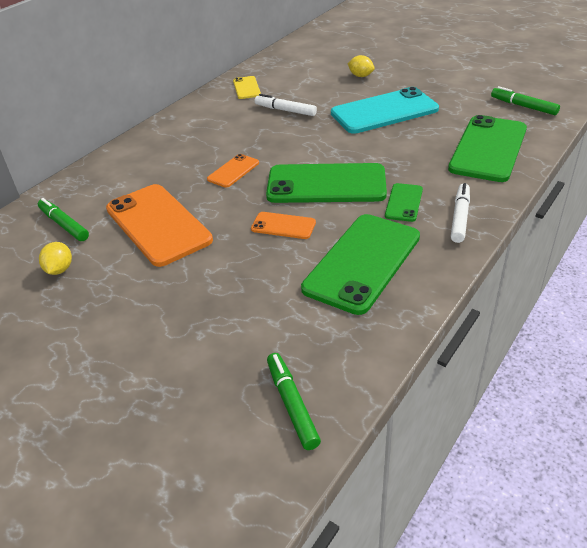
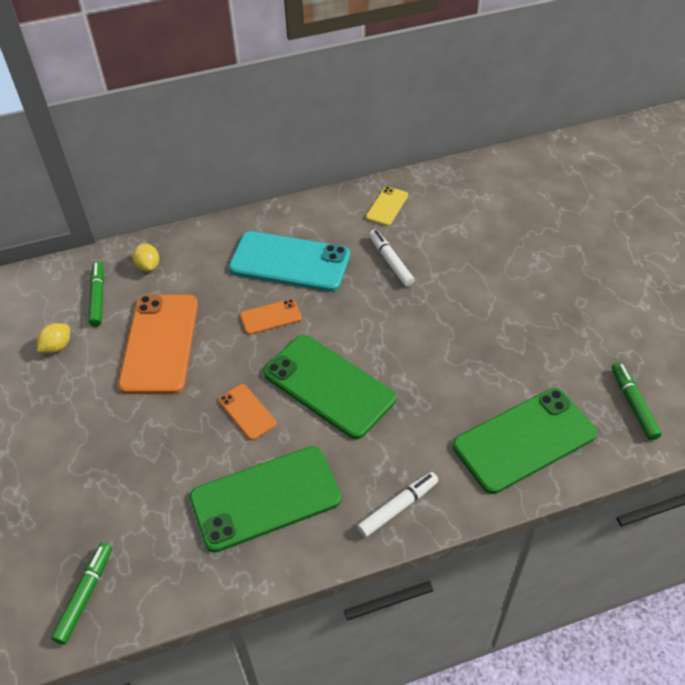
camera: 35 degrees right, 10 degrees up
turquoise phone [331,87,439,134] -> turquoise phone moved to [229,231,350,292]
yellow lemon [347,55,375,77] -> yellow lemon moved to [132,243,159,272]
green phone [385,183,423,222] -> none

